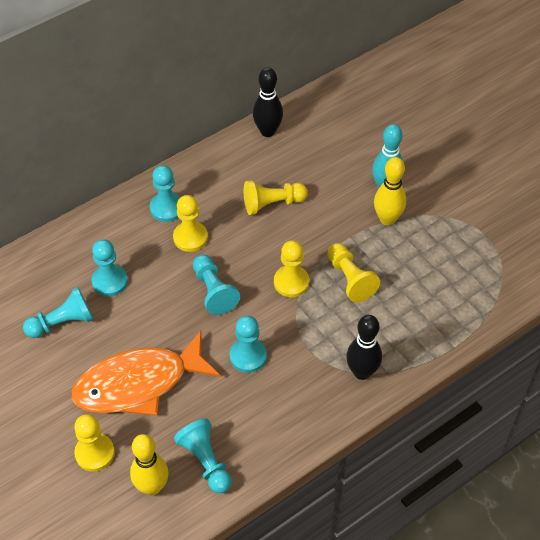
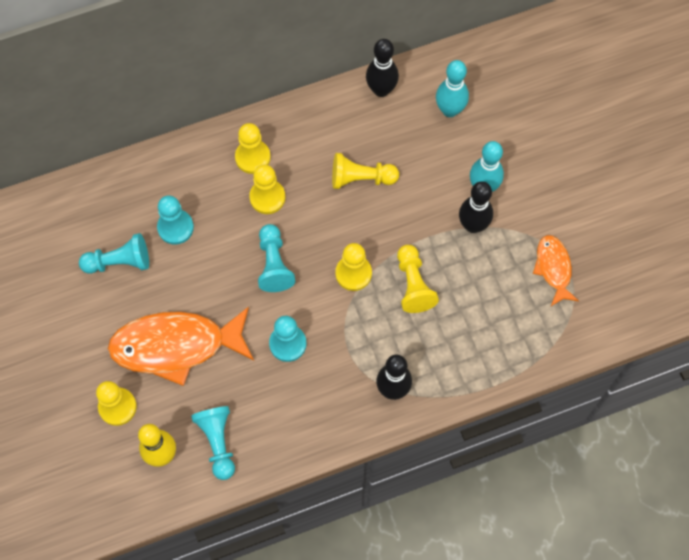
camera: 15 degrees right, 15 degrees up
turquoise pawn [150,165,180,222] -> yellow pawn [235,123,271,174]
yellow bowling pin [374,157,406,225] -> black bowling pin [459,181,493,233]
none -> turquoise bowling pin [436,60,469,117]
none -> orange fish [533,235,579,306]

